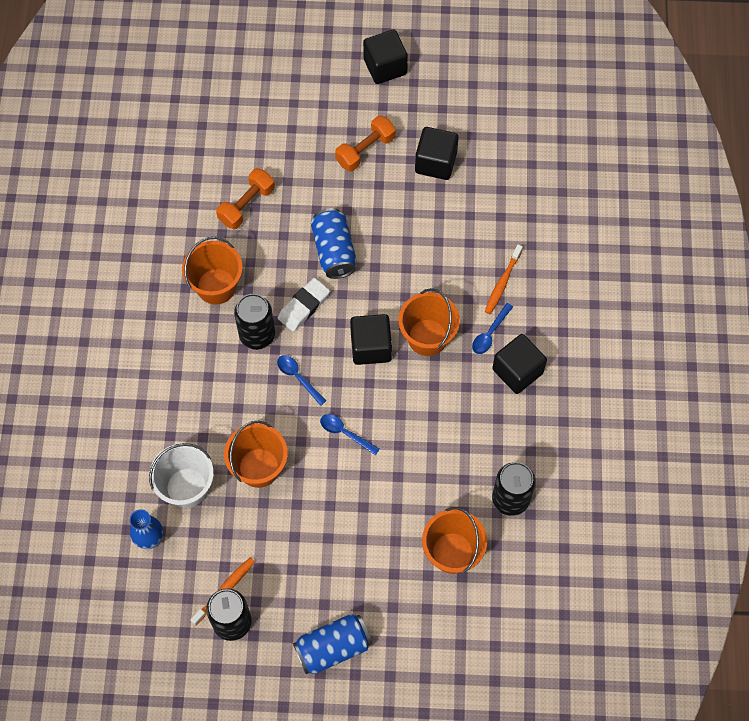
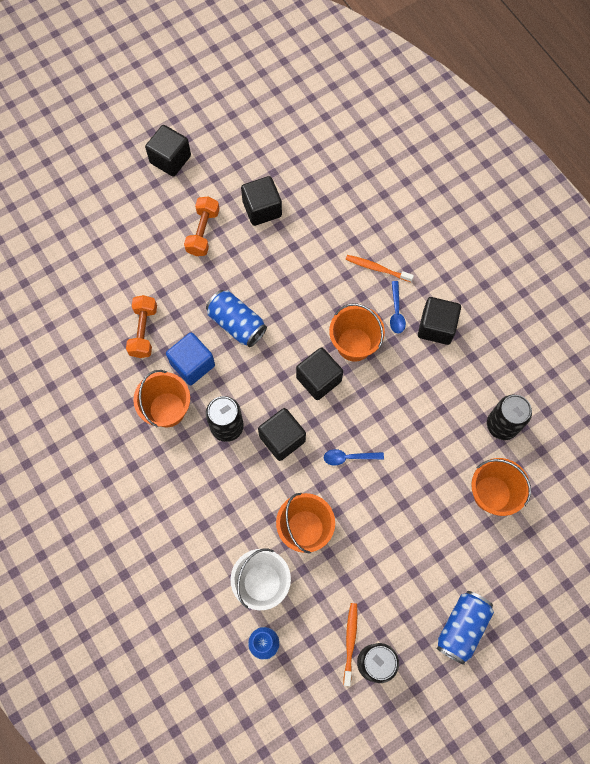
camera: 35 degrees left, 5 degrees up
blue spoon [277,355,326,406] -> black cube [258,408,306,461]
white eraser [278,278,330,332] -> none
orange toothbrush [485,244,523,314] -> orange toothbrush turned 120 degrees clockwise [346,255,414,282]
none -> blue cube [166,332,215,385]

